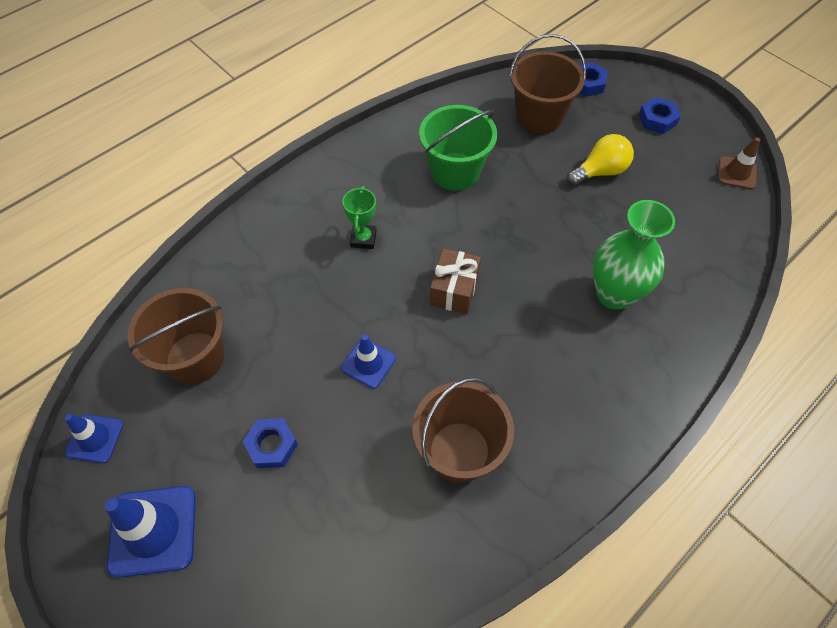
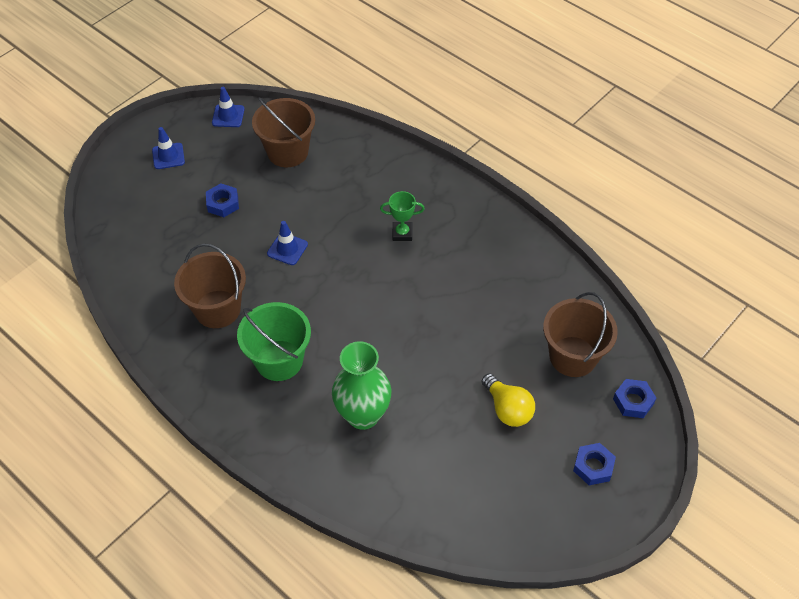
camera: 85 degrees right, 5 degrees down
blue traffic cone [104,486,196,578] -> blue traffic cone [152,127,185,169], size x0.60
green bucket [419,105,497,191] -> green bucket moved to [237,302,311,381]
brown gift [430,248,481,314] -> none
brown traffic cone [718,137,760,190] -> none

